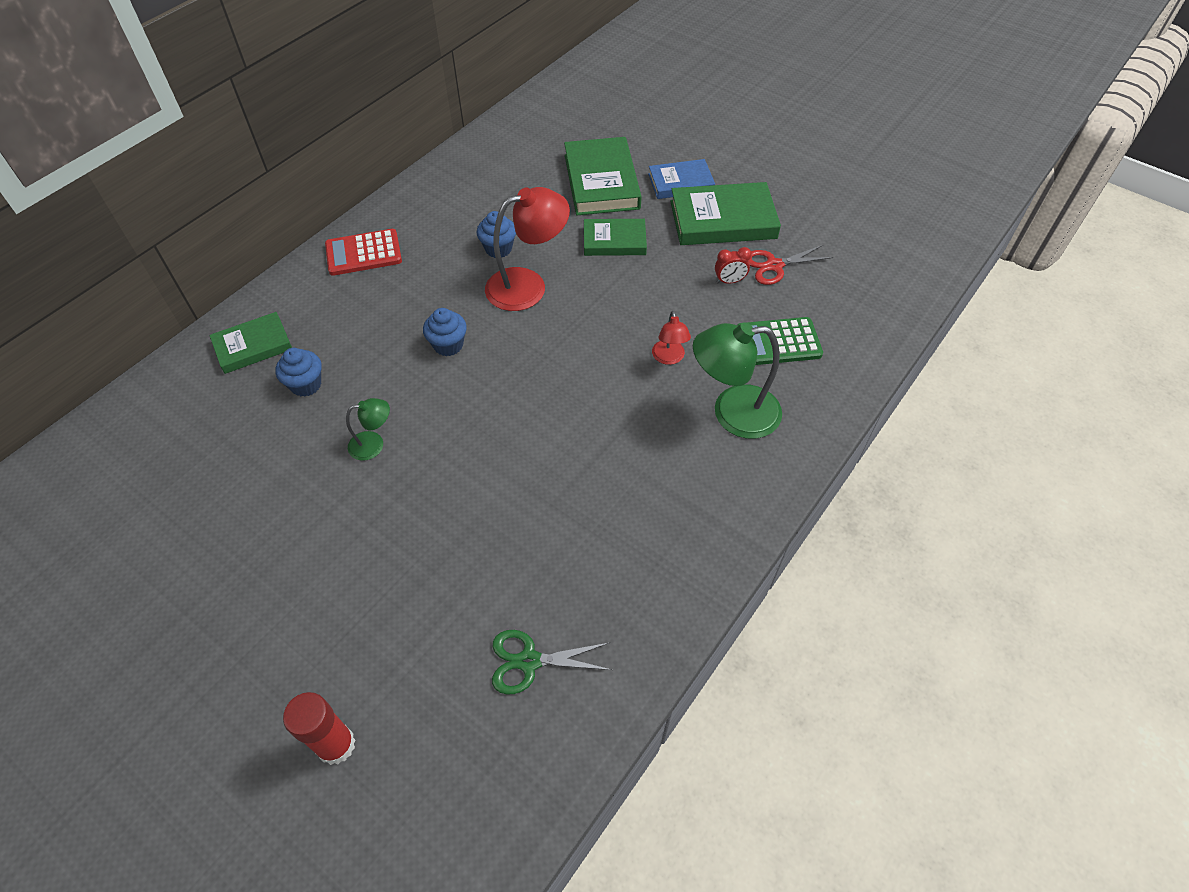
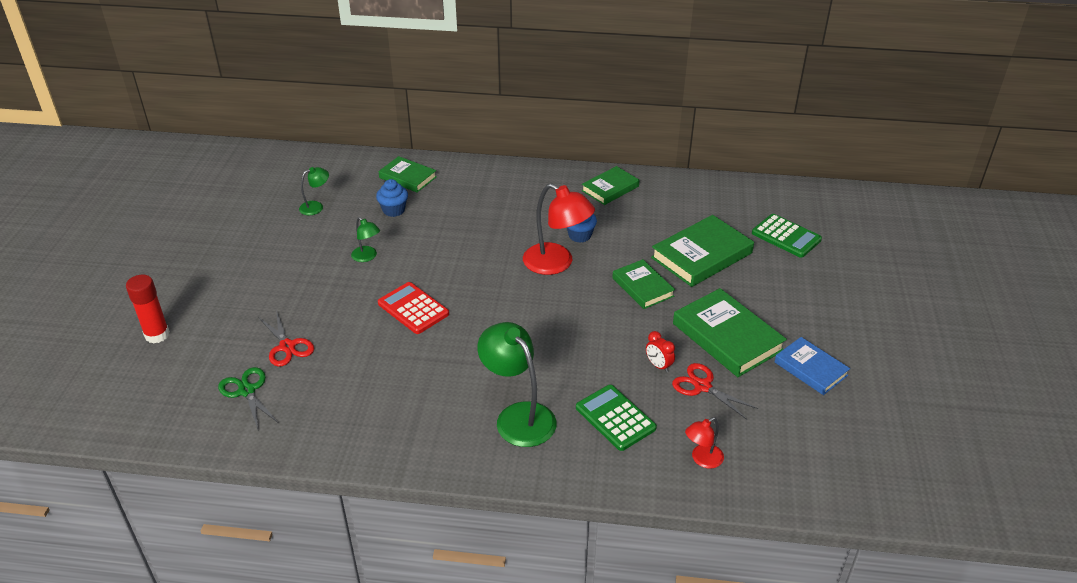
camera: 60 degrees right, 15 degrees down
red calculator [325,229,402,276] -> red calculator moved to [378,282,449,334]
blue cupcake [423,308,467,356] -> none
blue book [648,159,715,199] -> blue book moved to [775,337,850,395]
red lamp [652,311,691,365] -> red lamp moved to [685,417,724,469]
none -> red scissors [258,310,314,367]
none -> green lamp [299,167,329,215]
none -> green book [582,166,639,205]
none -> green calculator [752,214,822,258]

